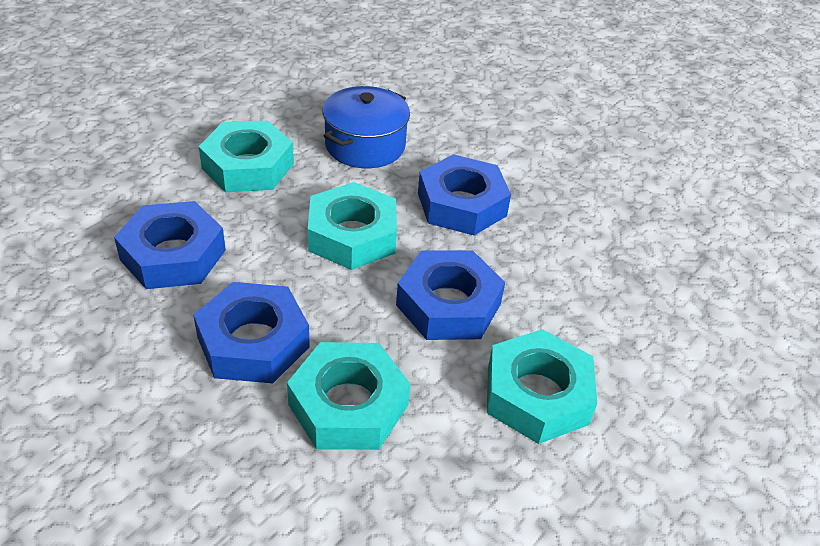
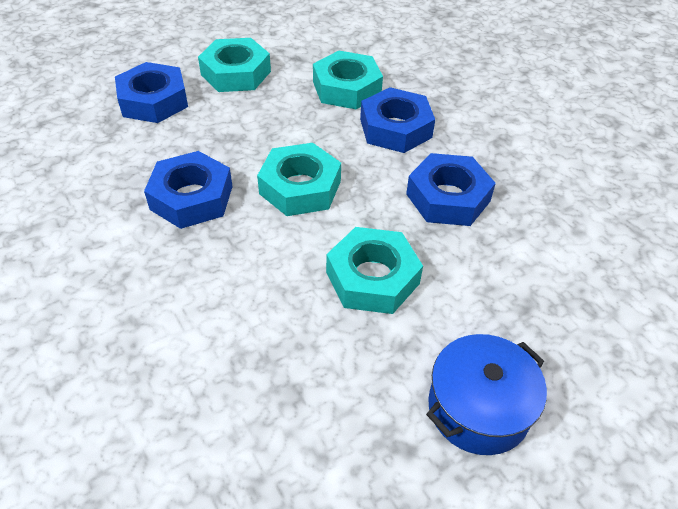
camera: 160 degrees left, 5 degrees up
blue pot [322,86,410,168] -> blue pot moved to [426,334,547,455]
blue nut [396,250,505,340] -> blue nut moved to [115,62,188,123]

